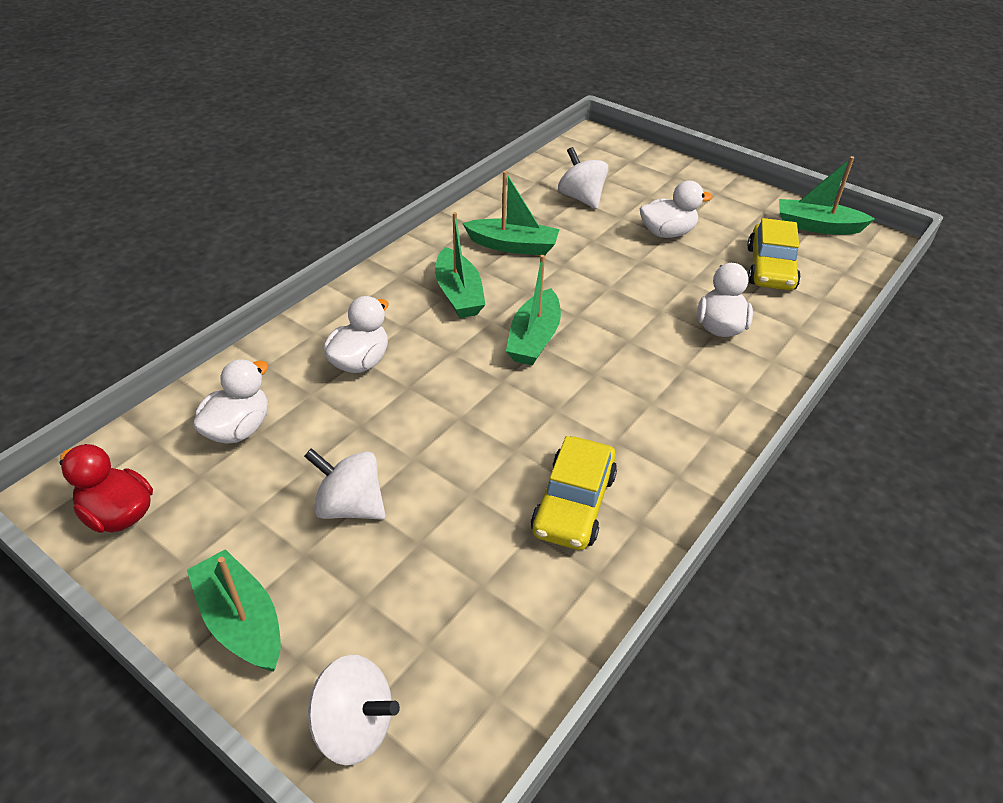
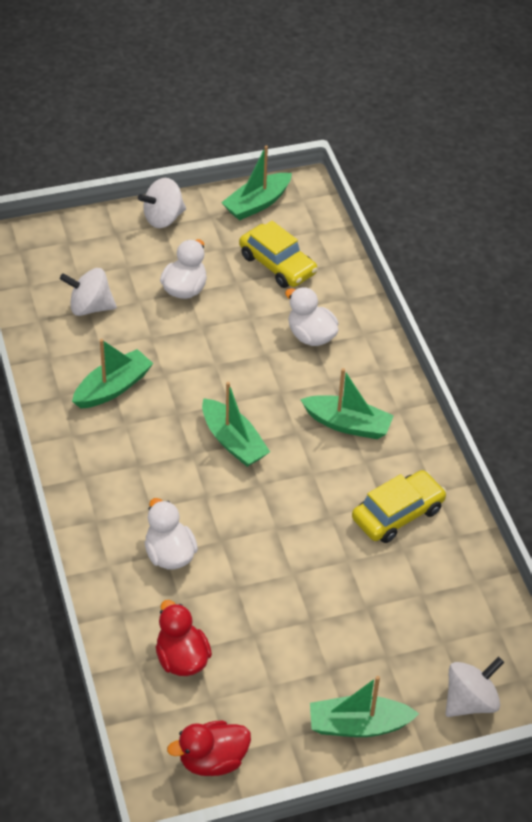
camera: 55 degrees left, 5 degrees up
white duck [193,359,268,444] -> red duck [156,600,212,676]
white spinning top [304,448,386,520] -> white spinning top moved to [138,178,186,228]
green boat [435,212,485,318] -> green boat moved to [300,368,394,439]
yellow car [531,436,617,550] -> yellow car turned 90 degrees counterclockwise [352,470,447,543]

